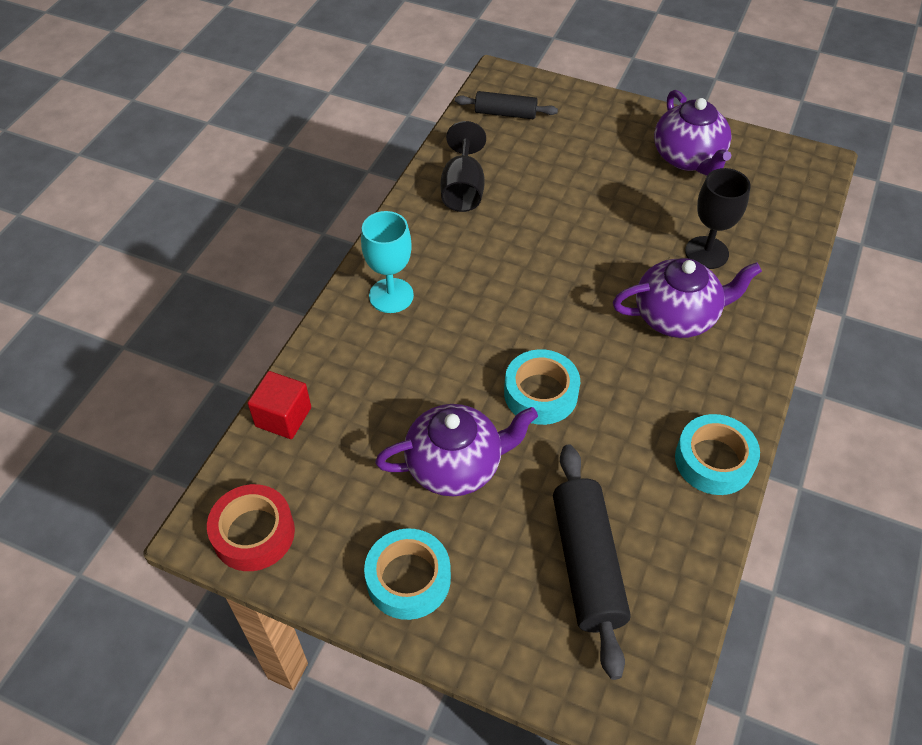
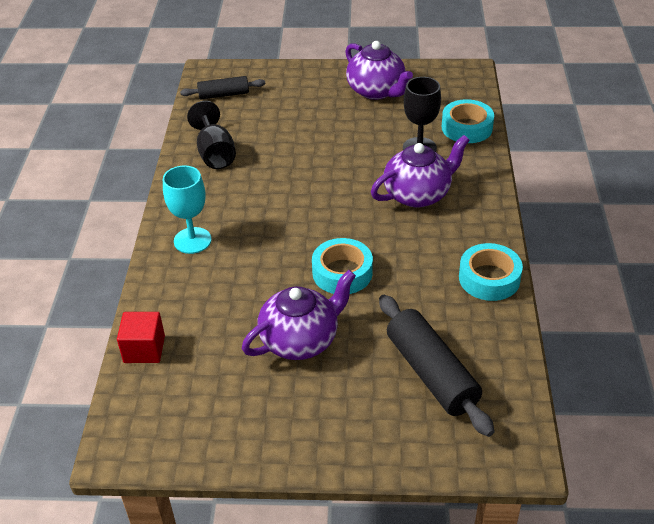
camera: 20 degrees left, 10 degrees down
red tape [207,484,295,571] -> none
turquoise tape [364,528,451,620] -> turquoise tape moved to [442,99,494,143]

